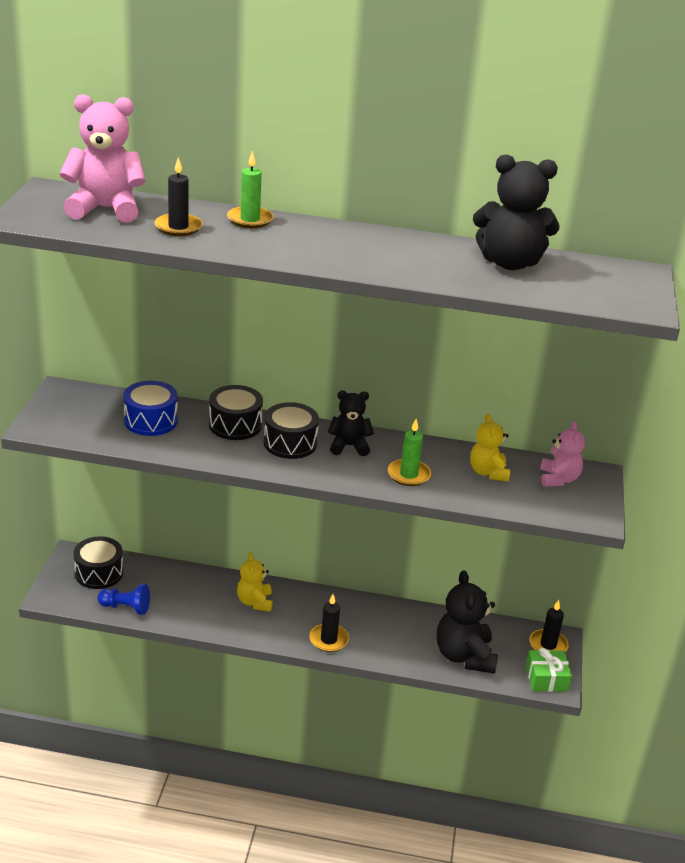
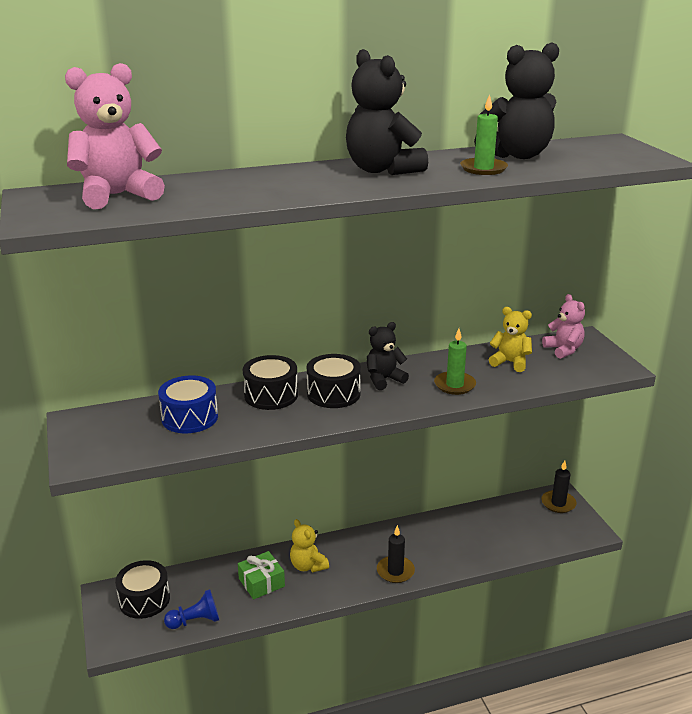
camera: 25 degrees left, 5 degrees down
black candle [155,158,202,236] -> none
green candle [227,151,274,228] -> green candle moved to [460,94,508,175]
black teddy bear [436,571,498,674] -> black teddy bear moved to [346,49,428,175]
yellow teddy bear [470,414,510,482] -> yellow teddy bear turned 150 degrees clockwise [489,307,532,372]
green gift [526,648,572,692] -> green gift moved to [238,551,285,599]

